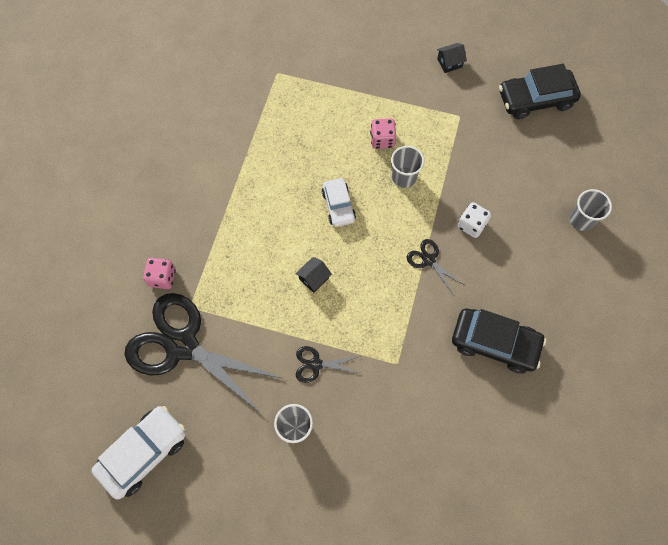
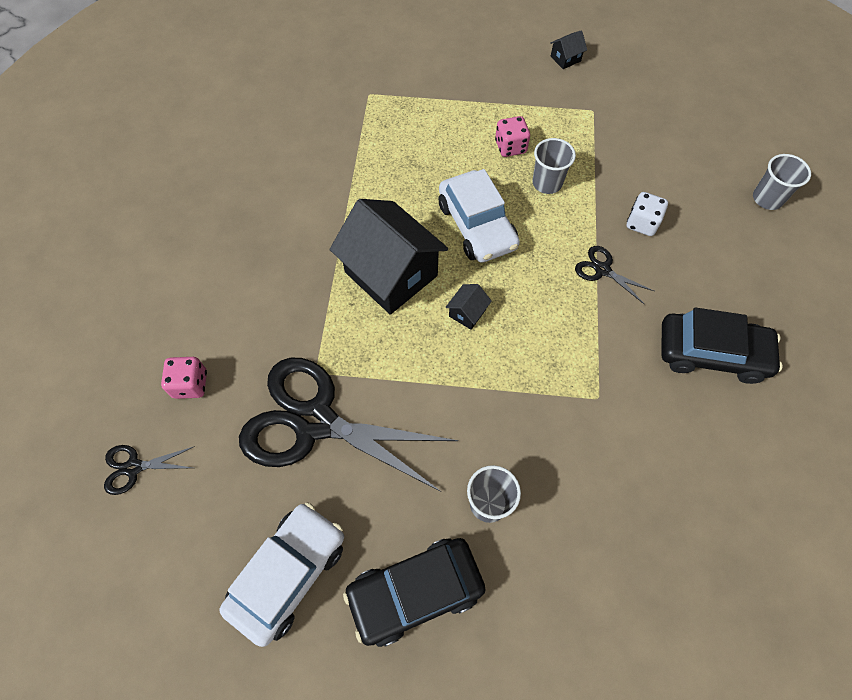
camera: 10 degrees left, 5 degrees down
pink dice [143,258,176,289] -> pink dice moved to [161,357,207,399]
black scissors [296,346,361,383] -> black scissors moved to [104,445,195,495]
white car [322,178,356,227] -> white car [439,169,520,263], size x1.61
black car [499,64,581,119] -> black car moved to [343,538,485,647]
none -> black house [330,199,448,315]

